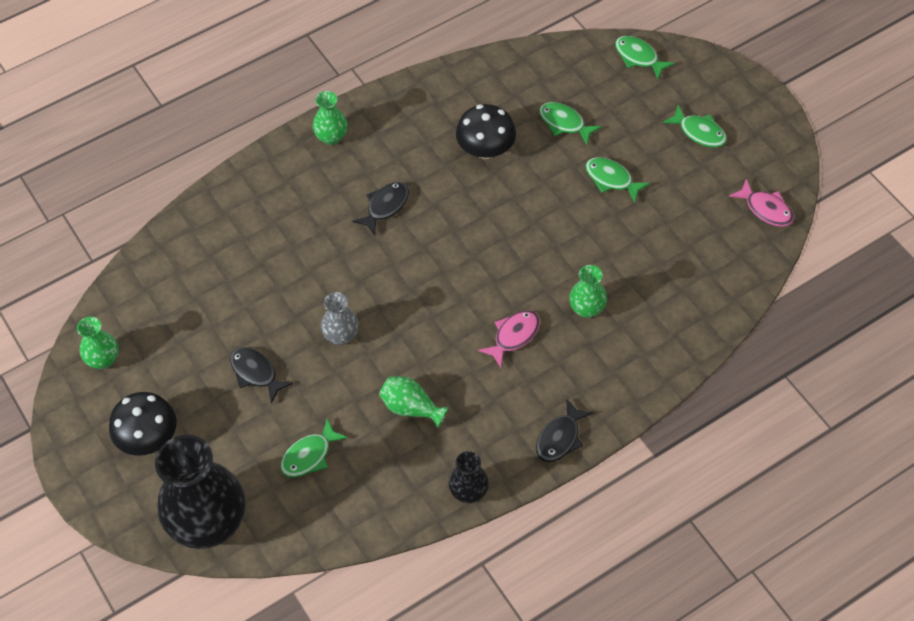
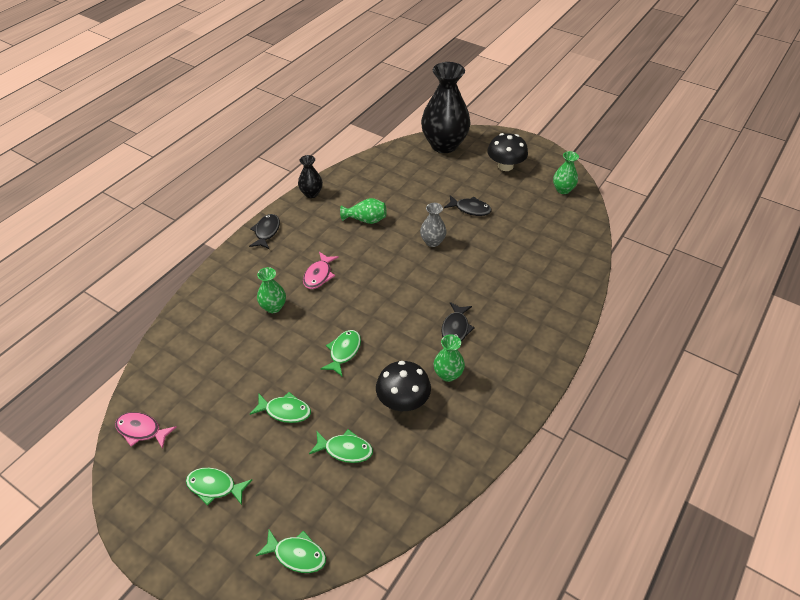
camera: 155 degrees right, 10 degrees down
green fish [280,419,348,478] -> green fish moved to [320,330,361,377]
green vase [313,91,348,145] -> green vase moved to [433,334,465,382]

